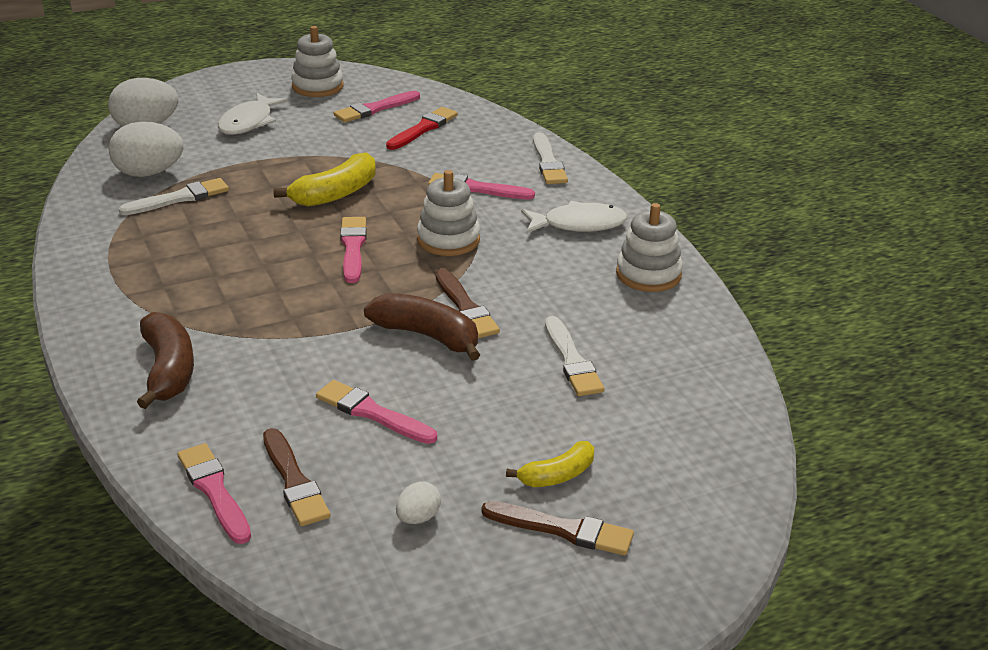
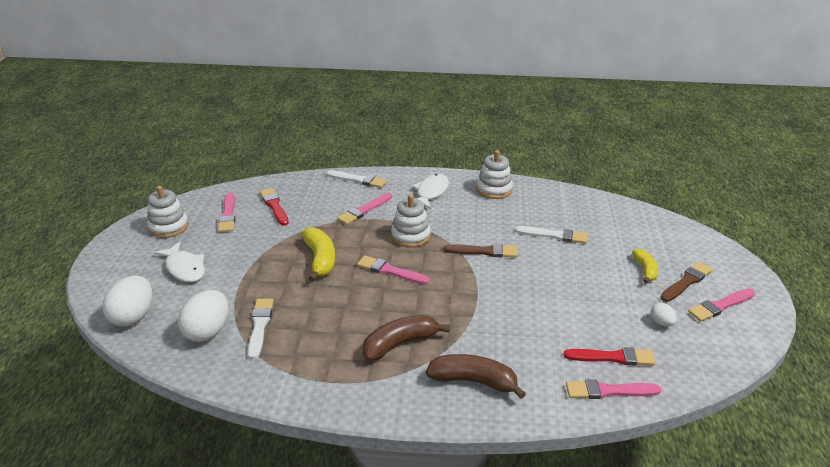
camera: 60 degrees left, 0 degrees up
brown brush [263,428,331,526] -> red brush [564,347,656,366]
pink brush [316,380,437,444] -> pink brush moved to [688,288,755,322]
brown banana [364,293,480,361] -> brown banana moved to [362,315,450,361]

